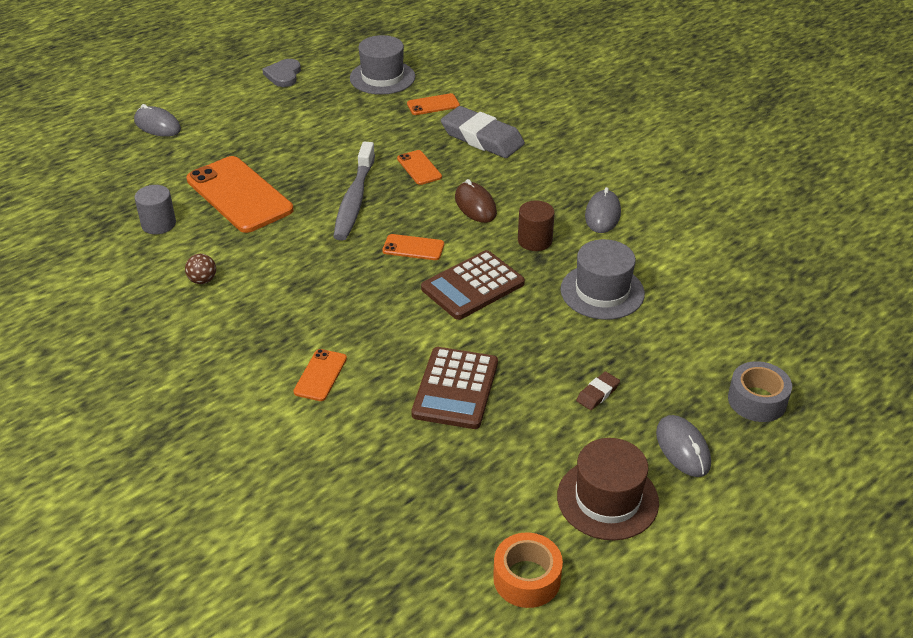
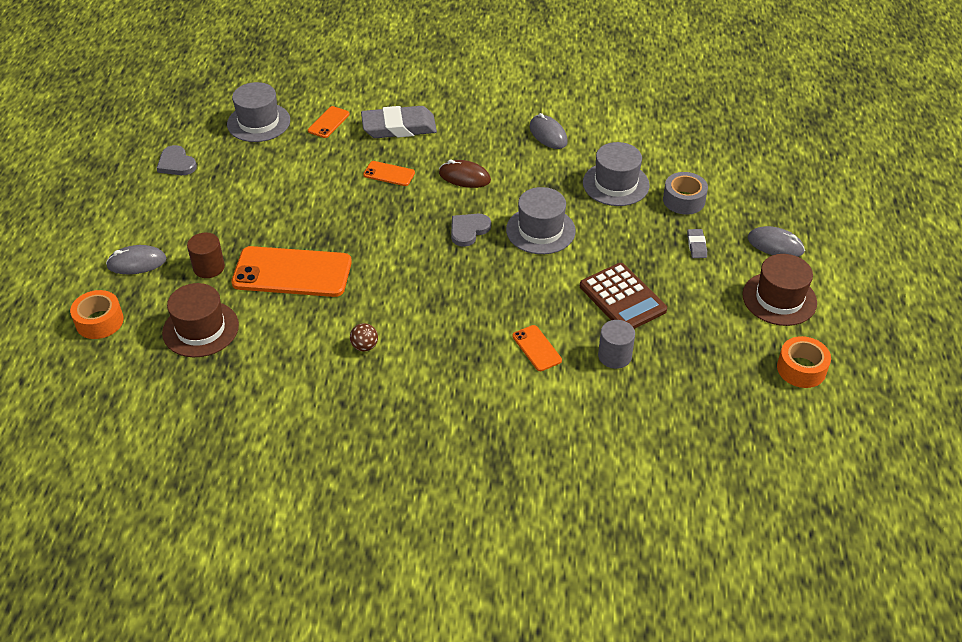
camera: 45 degrees left, 5 degrees up
grey cylinder [135,185,176,234] -> grey cylinder moved to [598,320,635,369]
grey toothbrush [334,142,375,241] -> none
orange phone [382,234,444,260] -> grey heart [451,214,491,247]
brown calculator [421,250,525,320] -> grey hat [506,187,576,254]
brown cylinder [518,201,555,251] -> brown cylinder moved to [187,233,225,278]
brown eraser [576,372,620,410] -> grey eraser [687,229,707,258]
grey tape [728,361,792,422] -> grey tape moved to [663,172,708,215]
none -> orange tape [70,290,124,339]
none -> brown hat [162,283,239,357]

